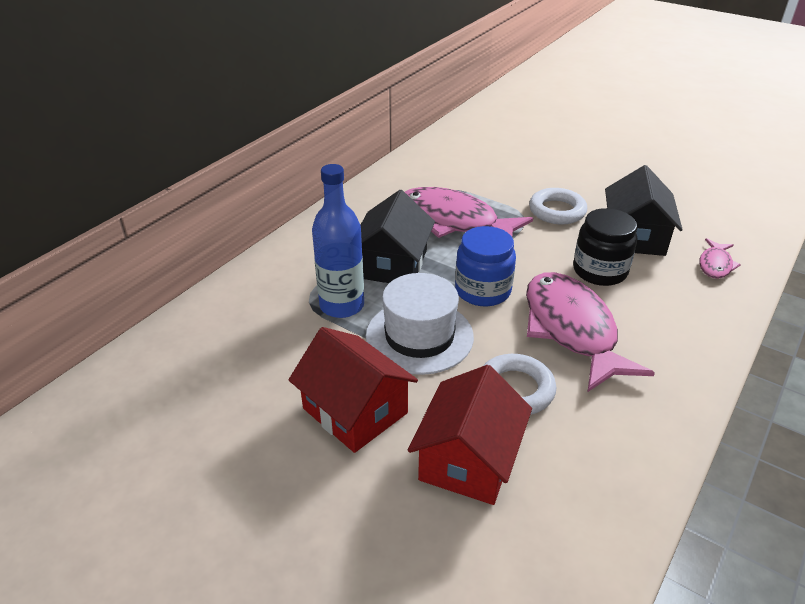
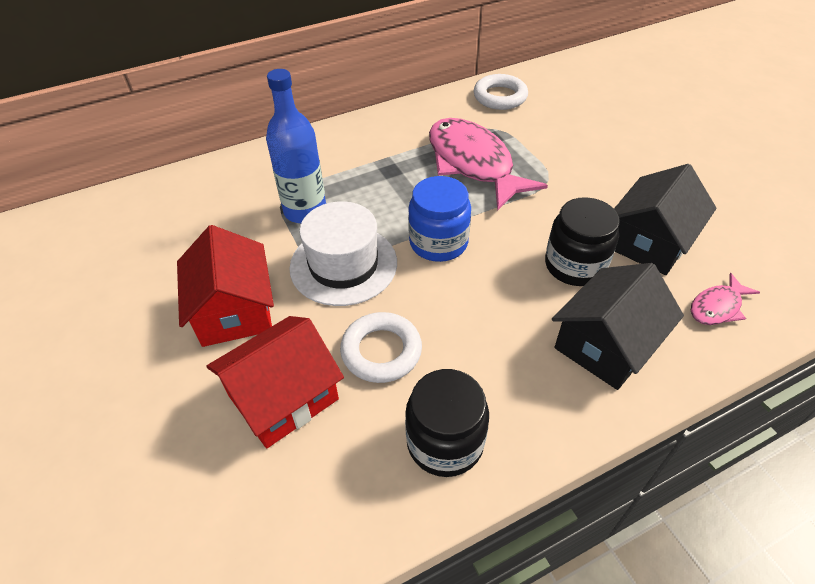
camera: 30 degrees right, 10 degrees up
black house [361,190,435,283] -> black house moved to [552,263,684,390]
pink fish [526,272,655,392] -> none
white ring [529,188,587,224] -> white ring moved to [474,74,528,110]
none -> black jar [405,369,489,477]

